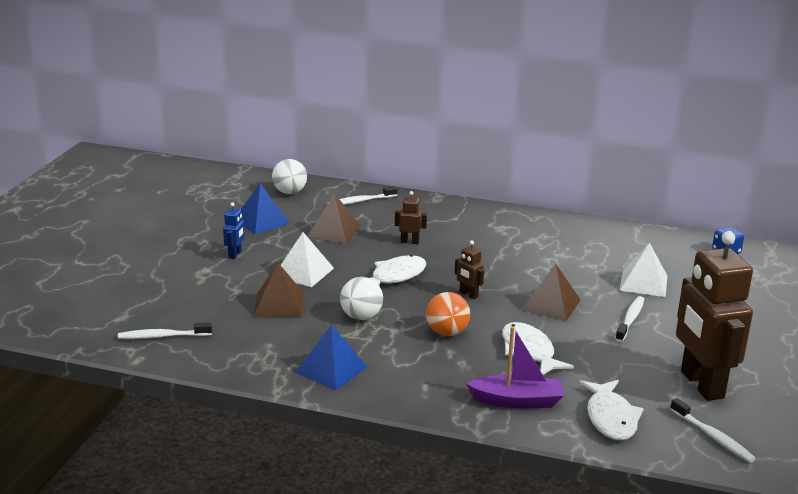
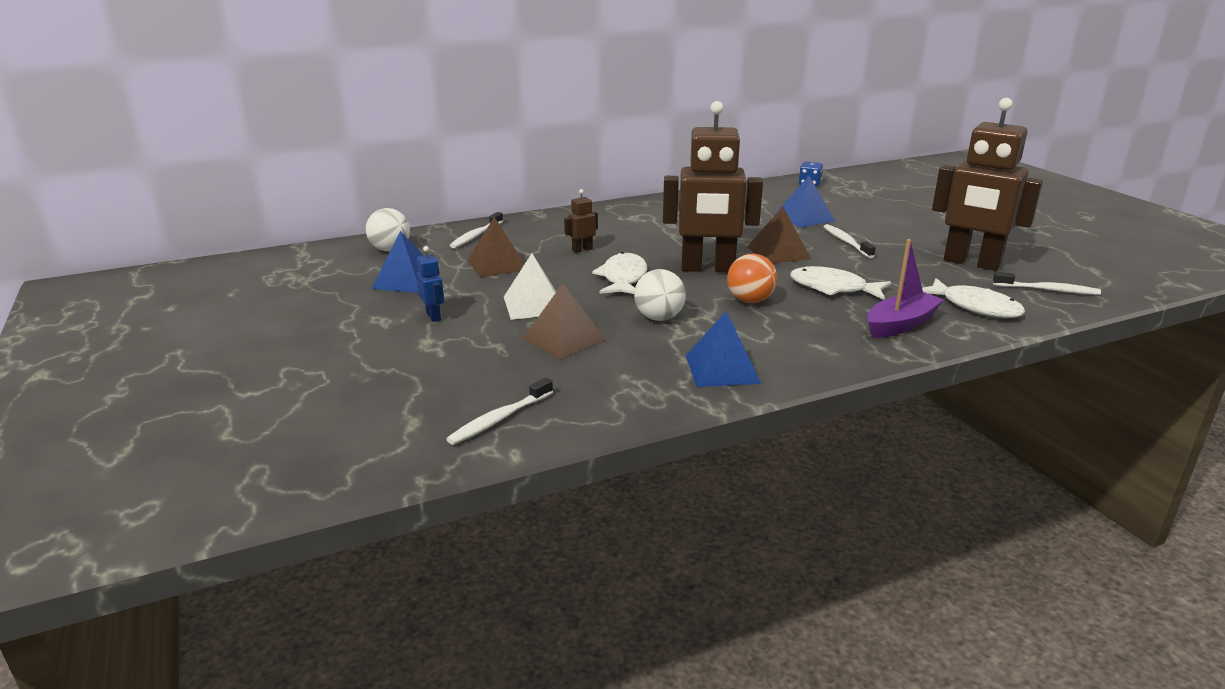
camera: 40 degrees left, 0 degrees up
brown robot [455,240,484,299] -> brown robot [663,101,763,272], size x2.48
white pyramid [619,243,667,297] -> blue pyramid [774,176,835,228]

